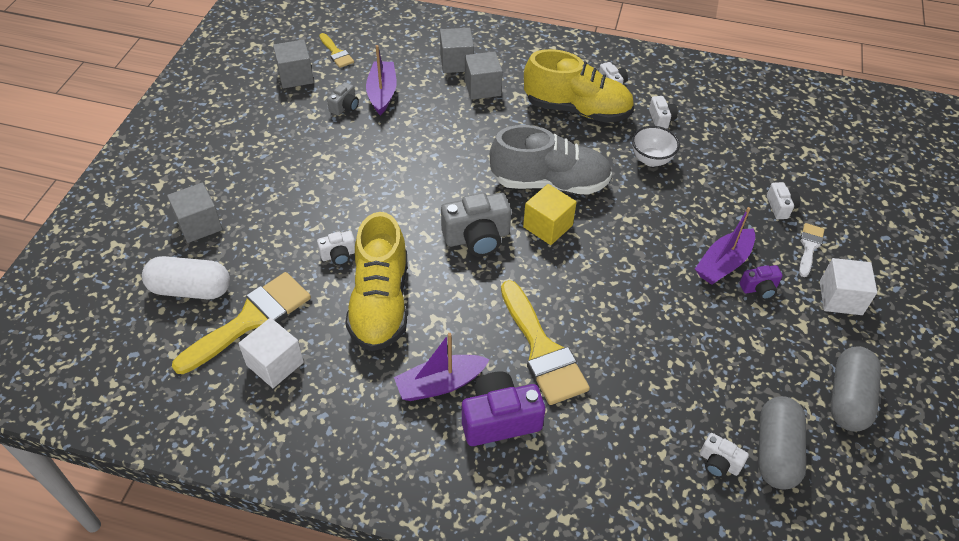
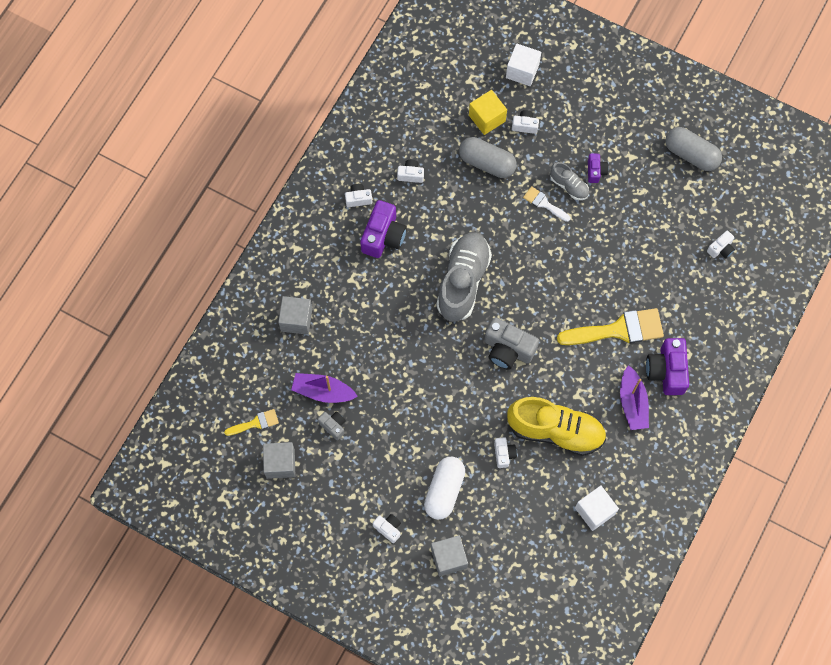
camera: 75 degrees left, 20 degrees up
white capsule [142,256,230,300] -> white capsule moved to [424,457,465,520]
yellow brush [172,272,311,374] -> none
grey camera [441,193,511,256] -> grey camera turned 120 degrees clockwise [484,317,539,370]
grey cube [465,51,503,100] -> none
yellow cube [523,184,577,245] -> yellow cube moved to [469,90,507,135]
yellow shoe [524,49,634,123] -> purple camera [360,200,407,258]
white bowl [632,126,680,167] -> none
purple boat [695,207,755,285] -> grey shoe [550,162,589,200]
grey capsule [758,396,806,489] -> grey capsule moved to [459,137,517,178]
white brush [799,223,825,277] -> white brush moved to [523,186,571,222]
white cube [820,258,877,315] -> white cube moved to [506,43,541,86]
none -> white camera [373,514,401,543]

